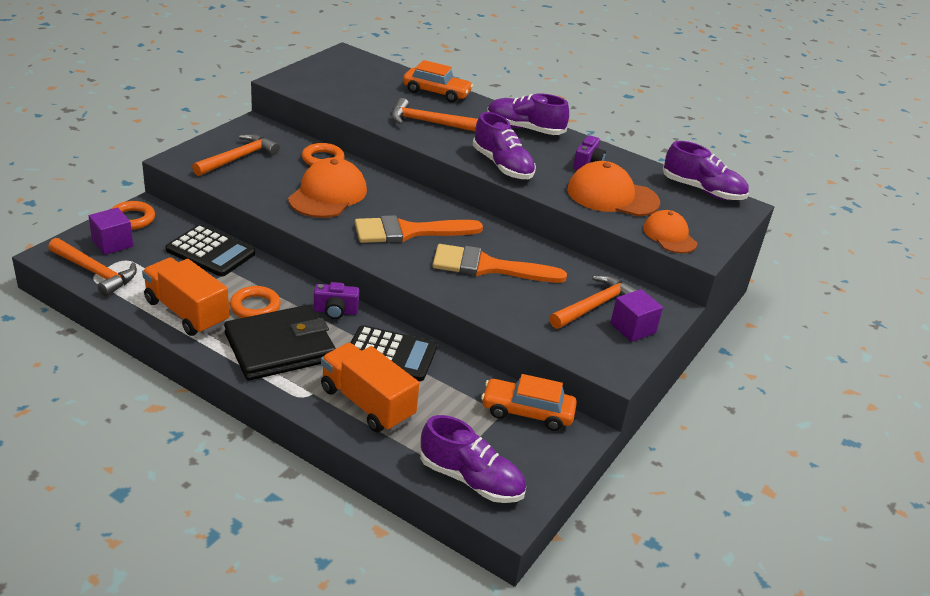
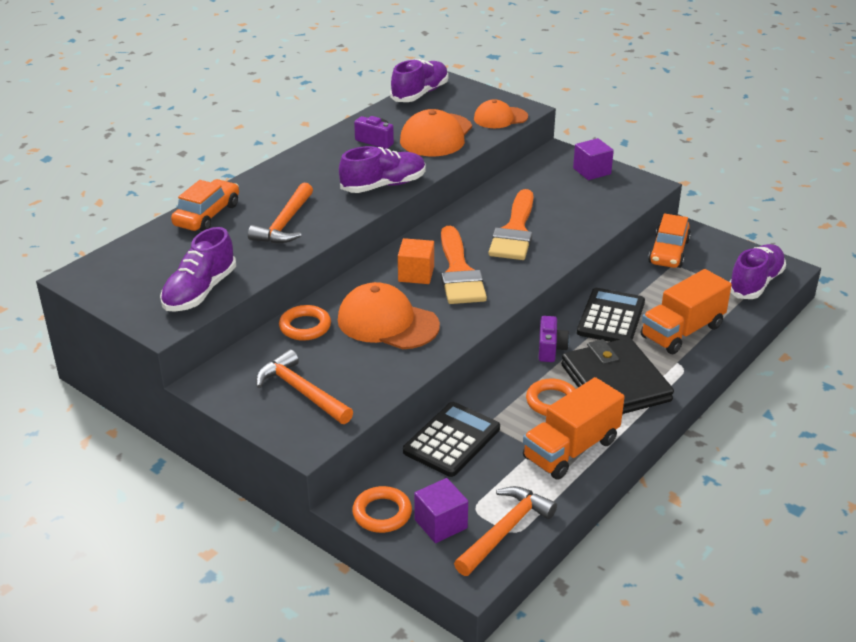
camera: 80 degrees left, 0 degrees up
purple shoe [487,93,569,135] -> purple shoe moved to [160,227,236,312]
orange hammer [550,275,637,329] -> none
none -> orange cube [398,238,434,284]

